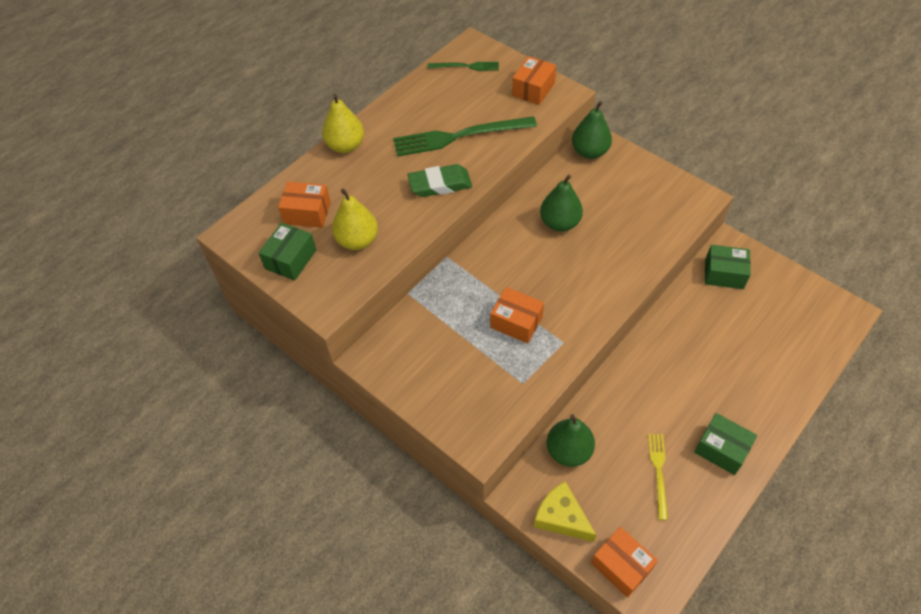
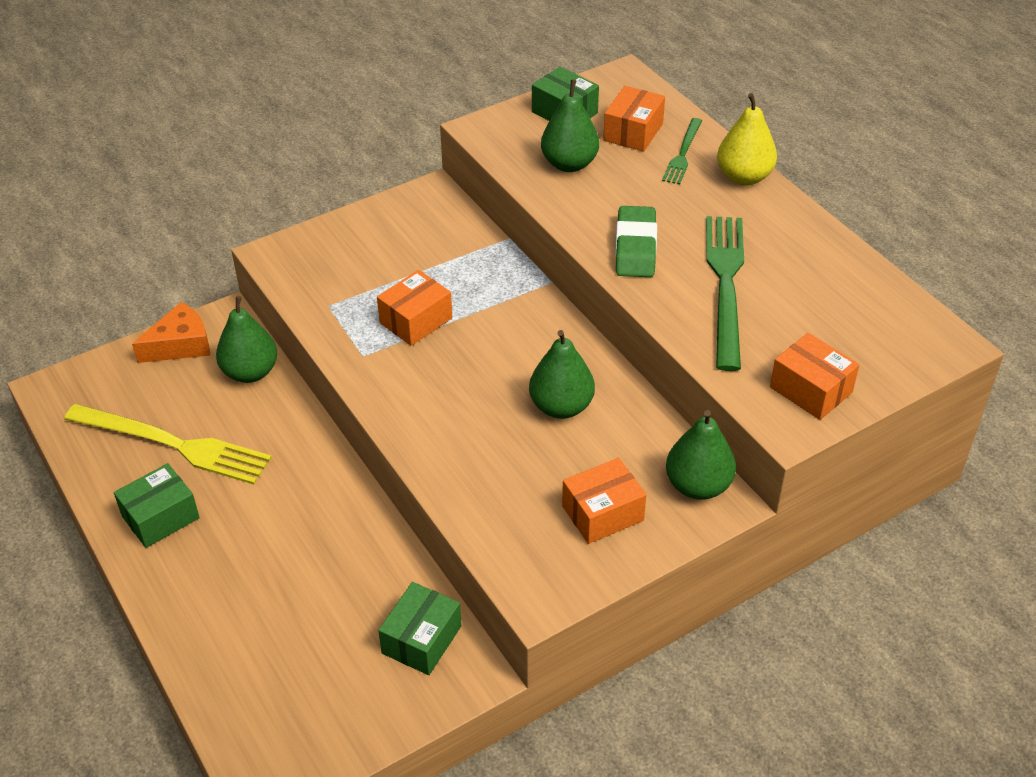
camera: 105 degrees right, 10 degrees down
yellow pear [332,188,378,250] -> green pear [541,79,599,172]
green fork [428,62,499,71] -> green fork moved to [662,118,702,185]
yellow cheese [534,481,597,542] -> orange cheese [132,302,210,363]
orange box [591,527,658,598] -> orange box moved to [562,458,647,544]
yellow fork [648,434,668,520] -> yellow fork [64,404,272,484], size x1.88

